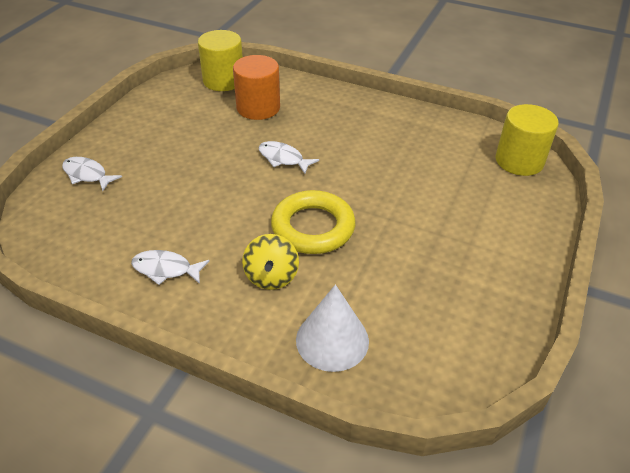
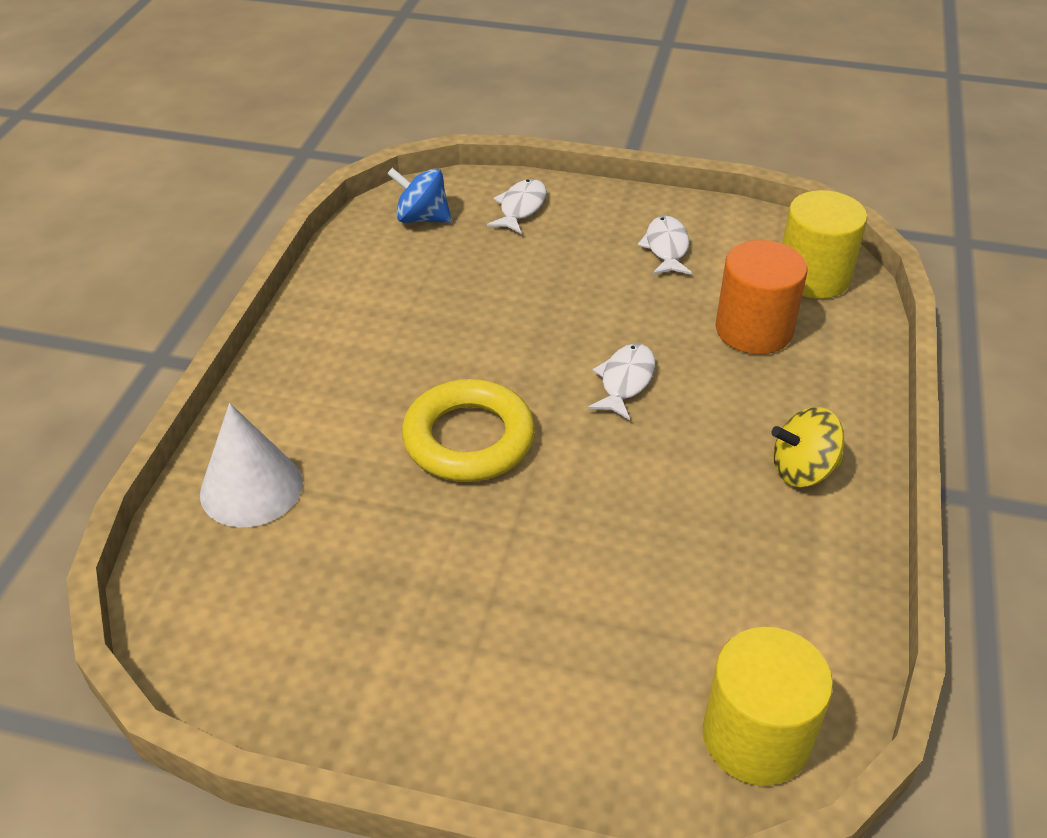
camera: 80 degrees right, 0 degrees up
white fish [131,250,209,285] -> white fish moved to [638,216,692,275]
yellow spinning top [242,234,299,290] -> yellow spinning top moved to [771,407,844,487]
none -> blue spinning top [387,168,452,223]

